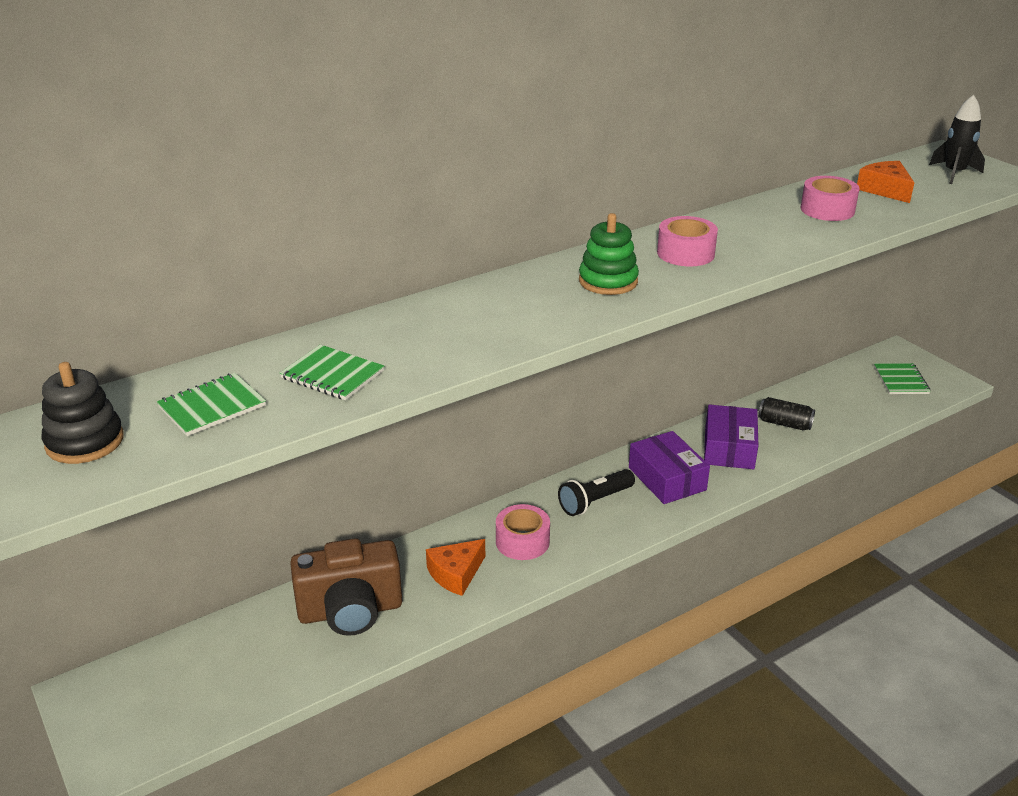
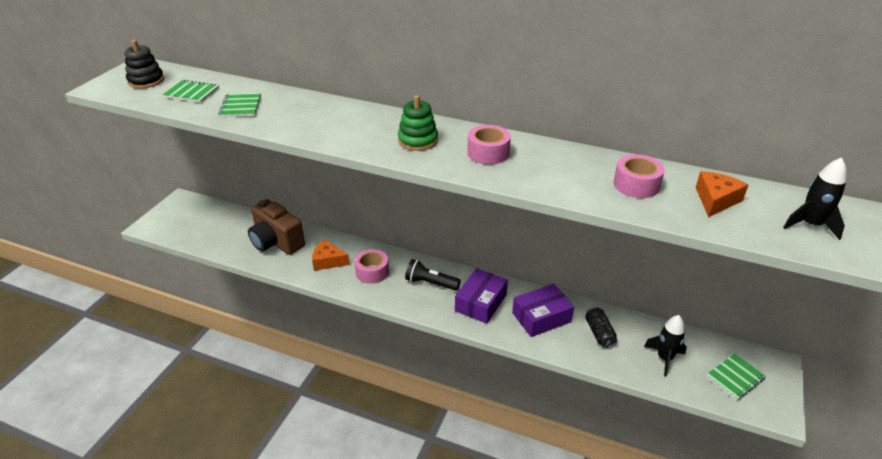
camera: 55 degrees right, 5 degrees up
none -> black rocket [644,315,687,376]

